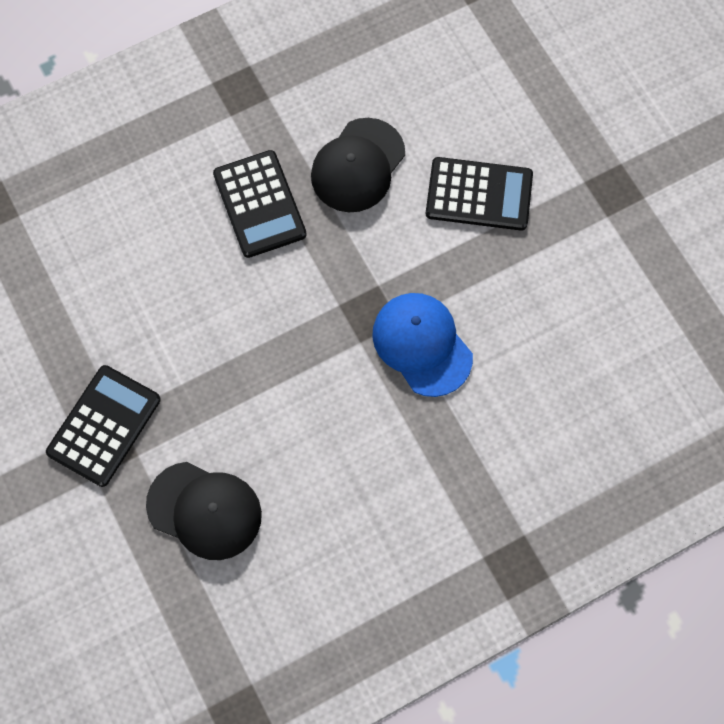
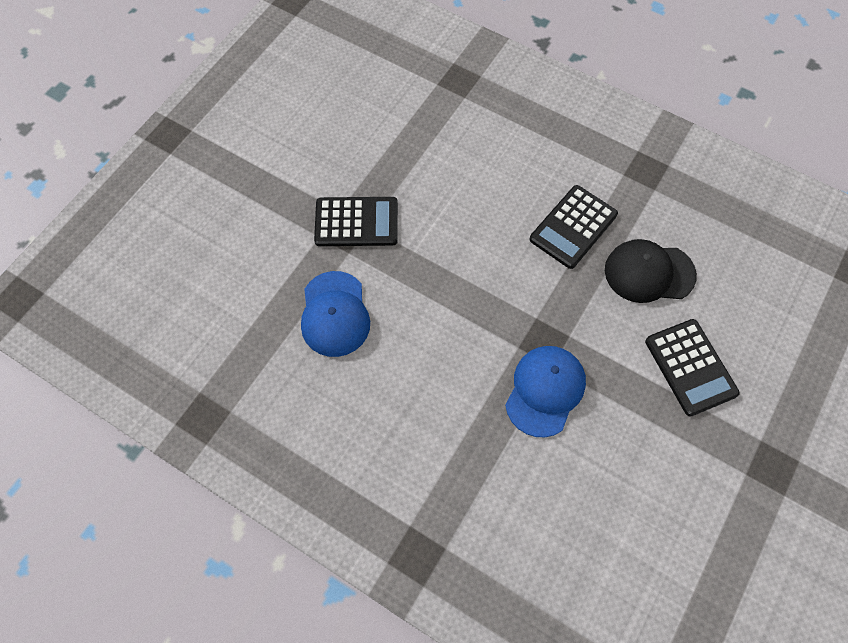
camera: 60 degrees right, 5 degrees down
black cap [146,462,262,560] -> blue cap [301,271,370,357]

